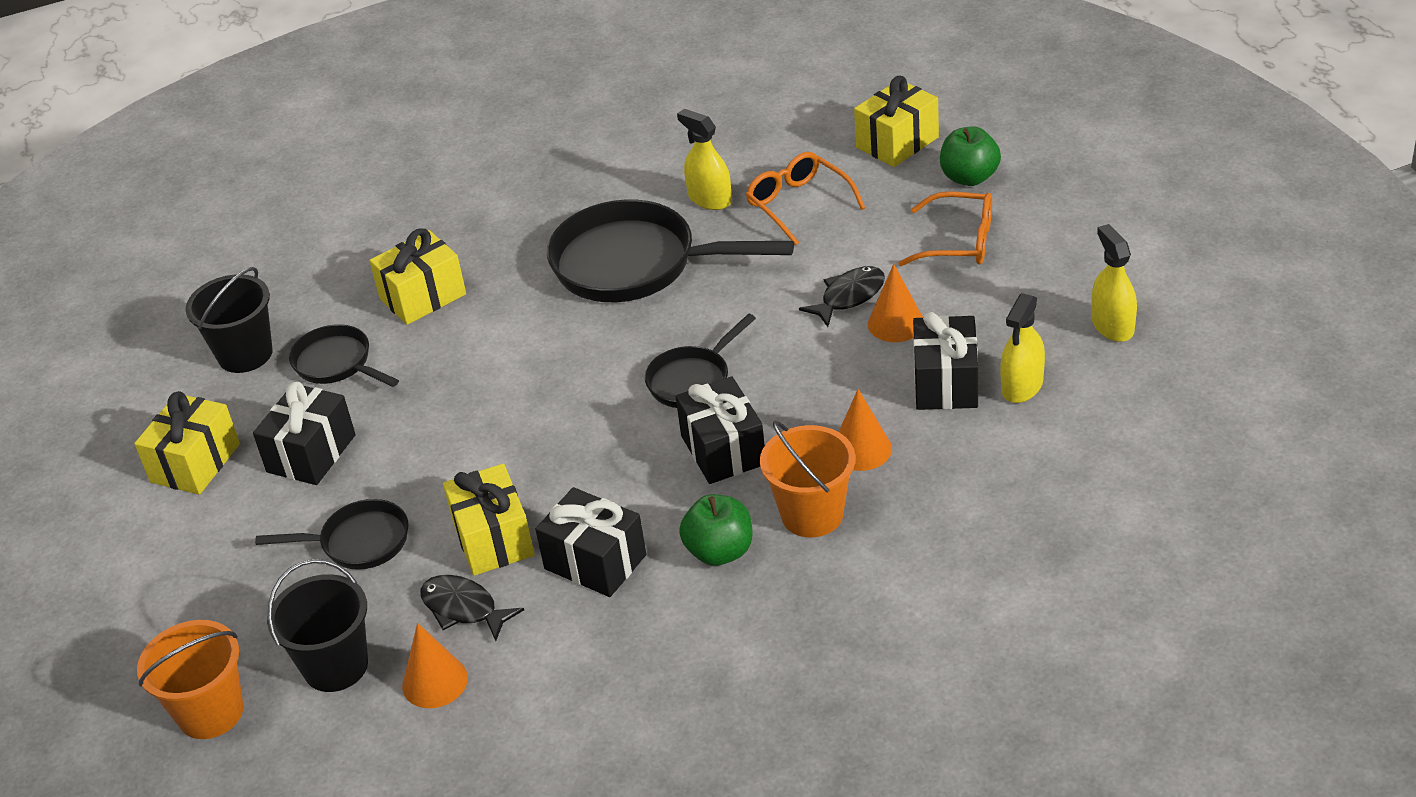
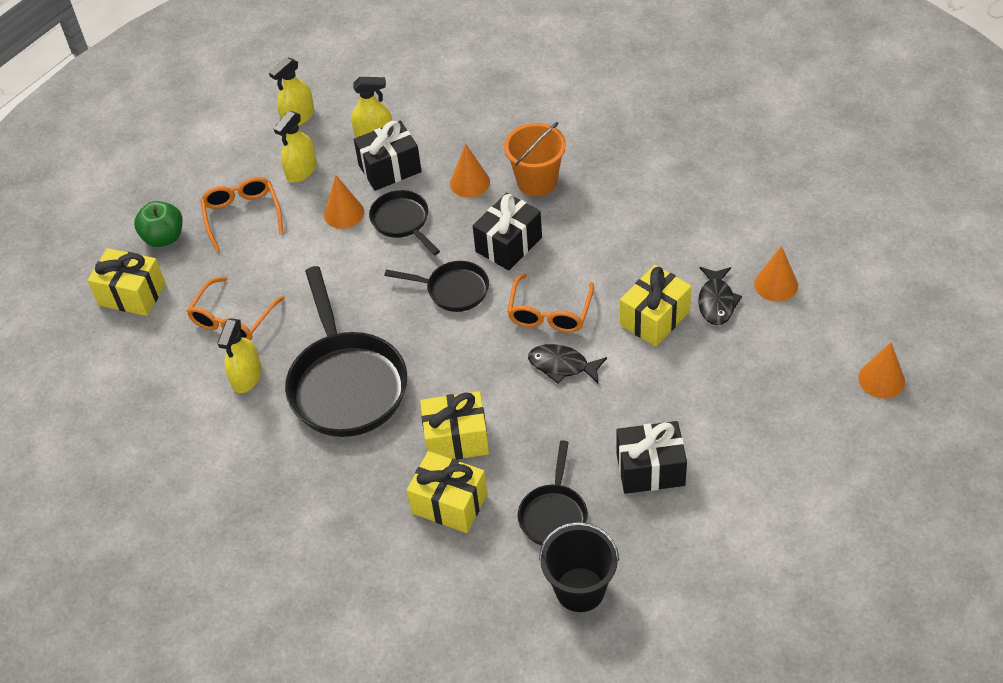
camera: 120 degrees left, 10 degrees up
yellow gift [134,391,240,495] -> yellow gift moved to [420,391,489,460]
orange bucket [137,620,243,739] -> orange cone [858,342,905,399]
black pan [255,499,409,570] -> black pan moved to [369,190,440,255]
black bucket [267,559,368,692] -> none
black gift [535,487,646,597] -> none
green apple [679,494,753,566] -> none
black fish [799,266,885,327] -> black fish moved to [528,344,607,384]
none -> yellow spray bottle [274,111,317,182]
none -> orange glasses [507,273,594,333]

